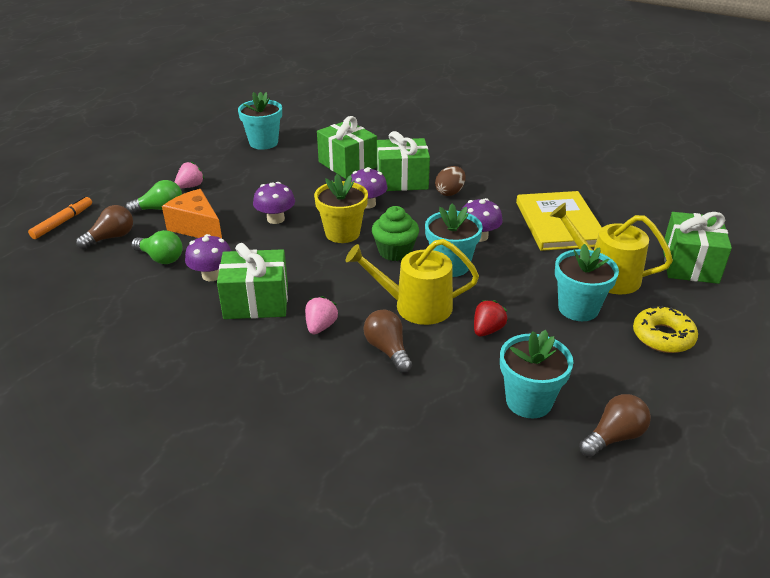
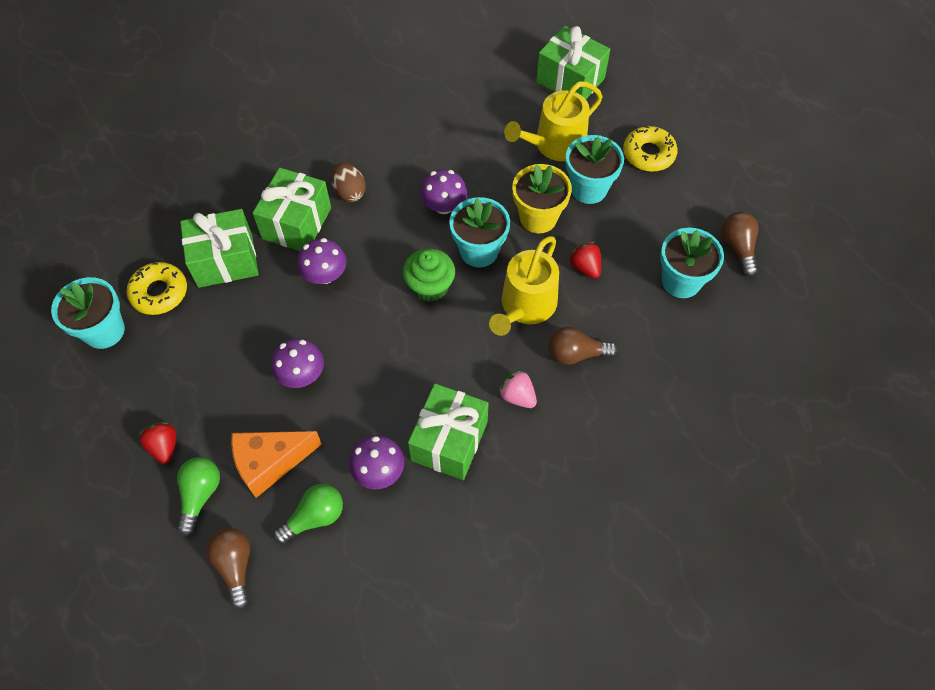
camera: 65 degrees left, 25 degrees up
orange marker [28,196,92,239] -> none
pink strawberry [175,162,205,188] -> red strawberry [139,422,176,464]
yellow flower pot [314,174,368,243] -> yellow flower pot moved to [512,164,572,233]
yellow book [516,191,602,251] -> none
none -> yellow donut [127,262,187,315]

